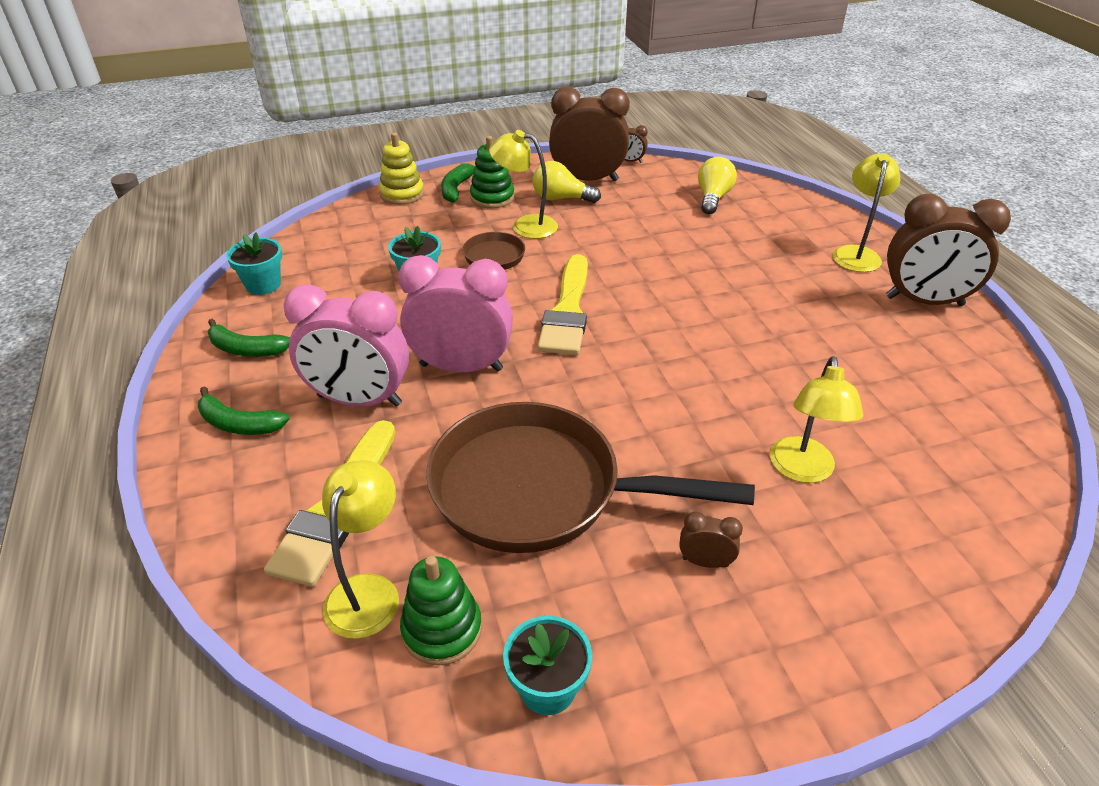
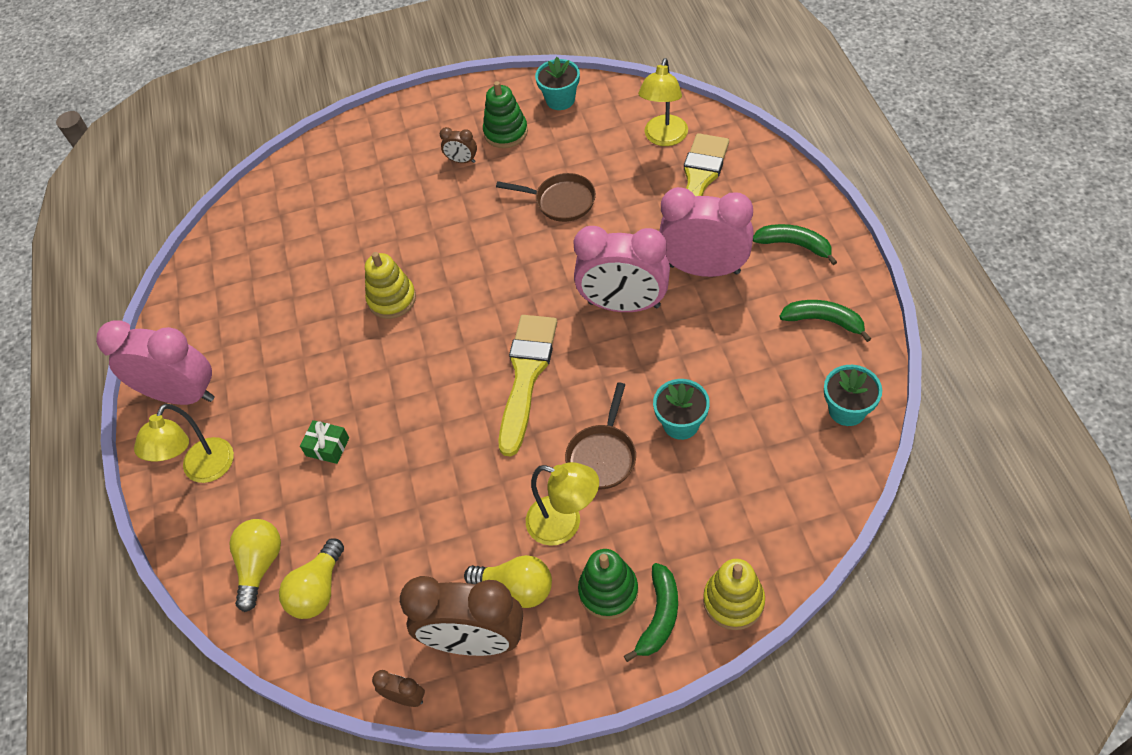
camera: 170 degrees left, 15 degrees up
green stacking toy [400,556,482,666] -> green stacking toy moved to [483,81,528,148]
brown pan [426,402,755,553] -> brown pan [496,173,596,222], size x0.47
yellow lamp [770,356,863,483] -> none
brown clock [886,194,1011,306] -> pink clock [96,321,215,405]
none -> yellow light bulb [229,519,281,612]
none -> green gift [300,420,349,464]
none -> yellow stacking toy [365,252,416,319]

